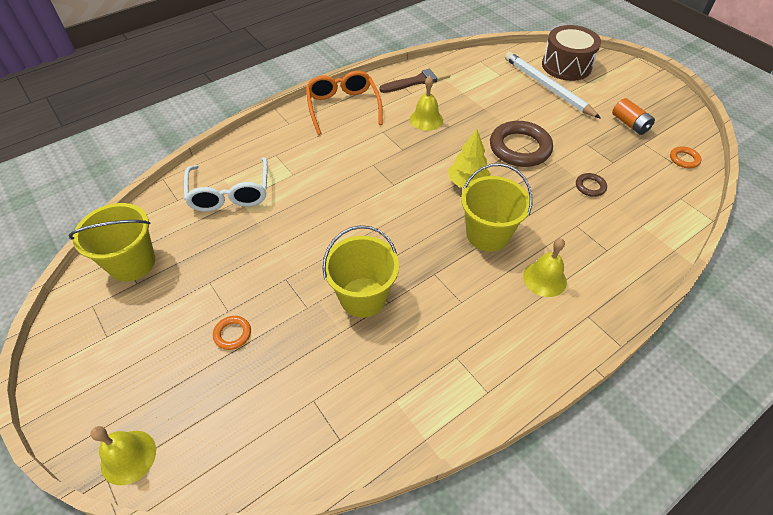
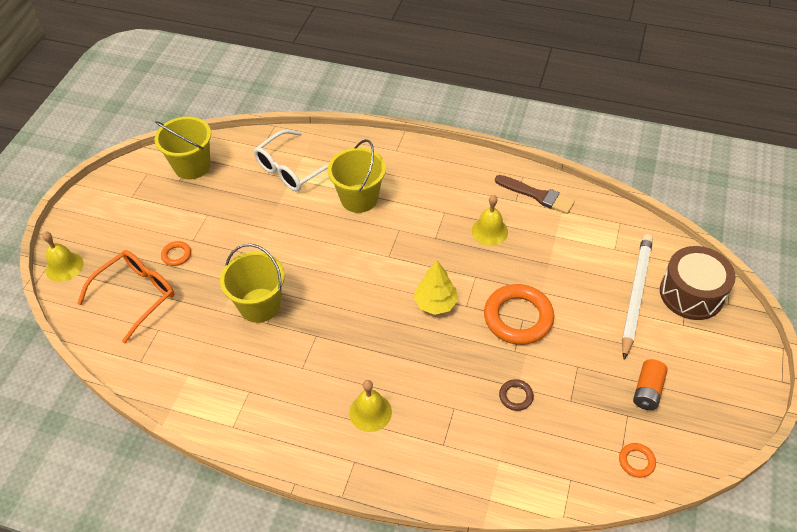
camera: 55 degrees right, 0 degrees up
orange glasses [306,71,383,135] -> orange glasses moved to [77,250,175,343]
yellow bucket [461,163,532,252] -> yellow bucket moved to [328,139,386,213]
brown ring [490,121,553,167] -> orange ring [484,284,554,345]

